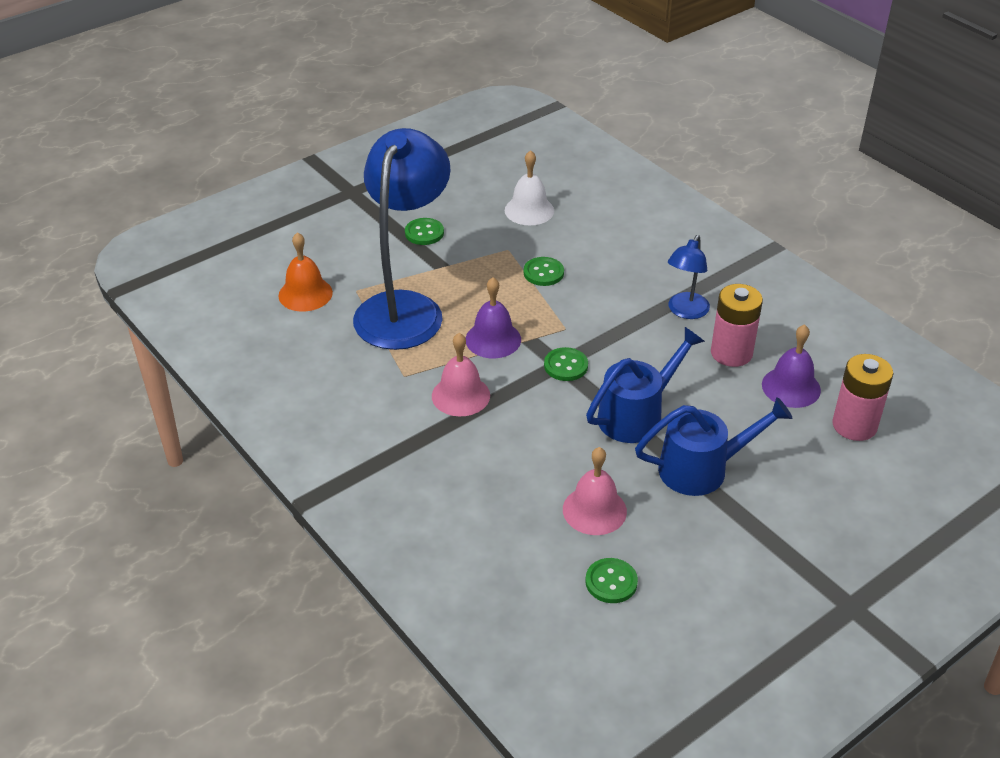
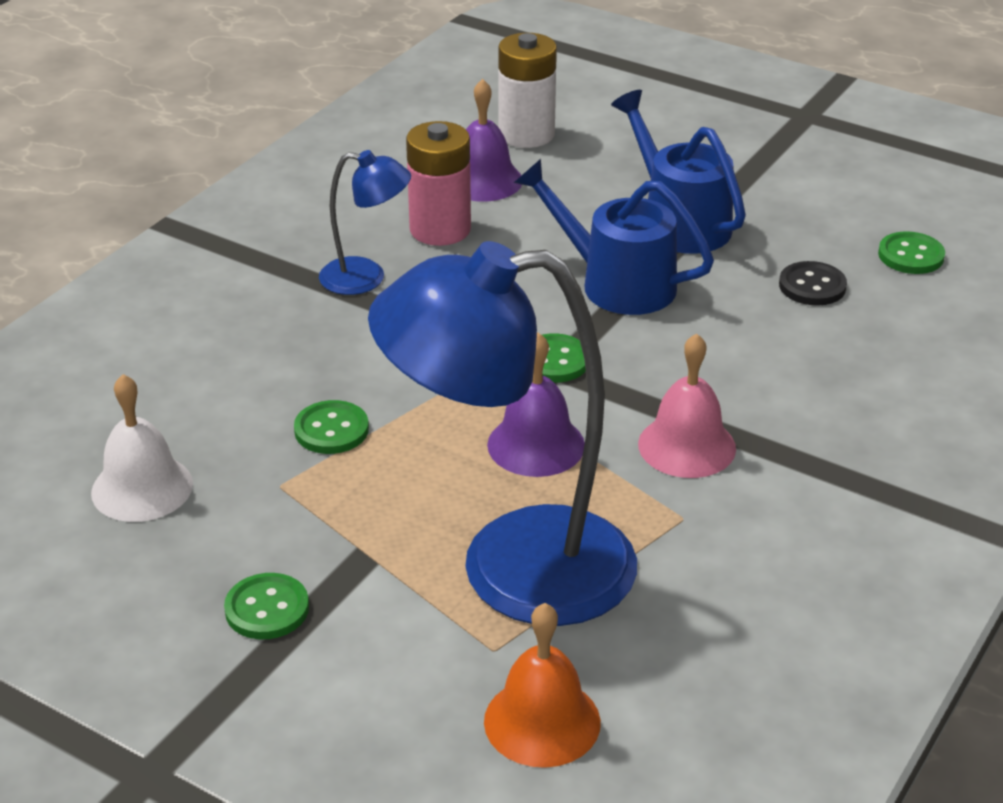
camera: 110 degrees left, 5 degrees down
pink bell [563,447,627,535] -> black button [779,261,847,306]
pink battery [832,354,893,441] -> white battery [499,33,557,148]

